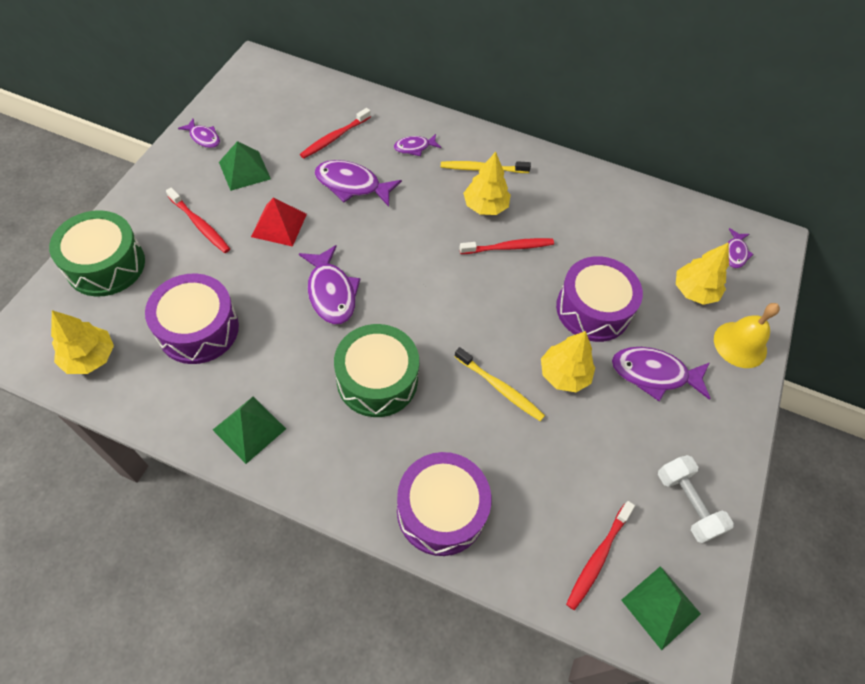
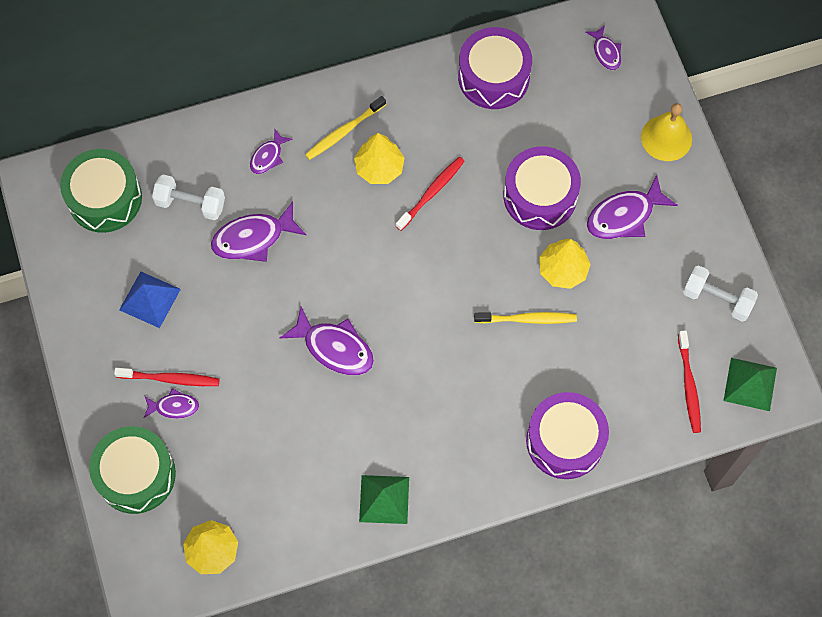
camera: 35 degrees left, 10 degrees up
purple drum [145,274,239,364] -> purple drum moved to [458,27,532,109]
purple fish [178,119,220,148] -> purple fish moved to [144,388,199,419]
green pyramid [219,141,271,191] -> blue pyramid [119,272,181,328]
red pyramid [251,197,307,247] -> none
red toothbrush [300,108,371,159] -> white dumbbell [152,175,225,220]
green drum [334,324,419,417] -> green drum moved to [60,149,142,233]
yellow tree [676,242,729,305] -> none

